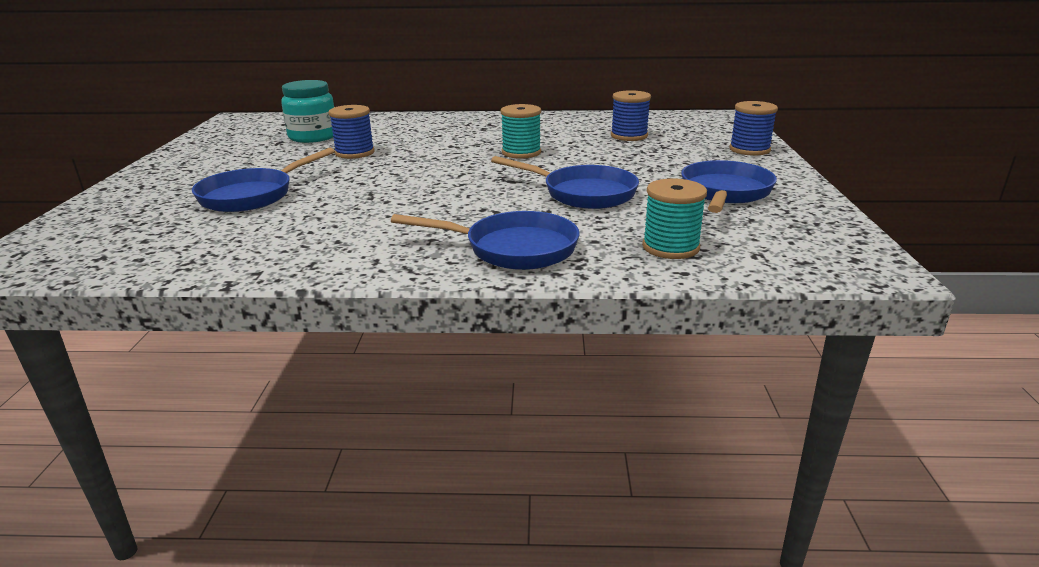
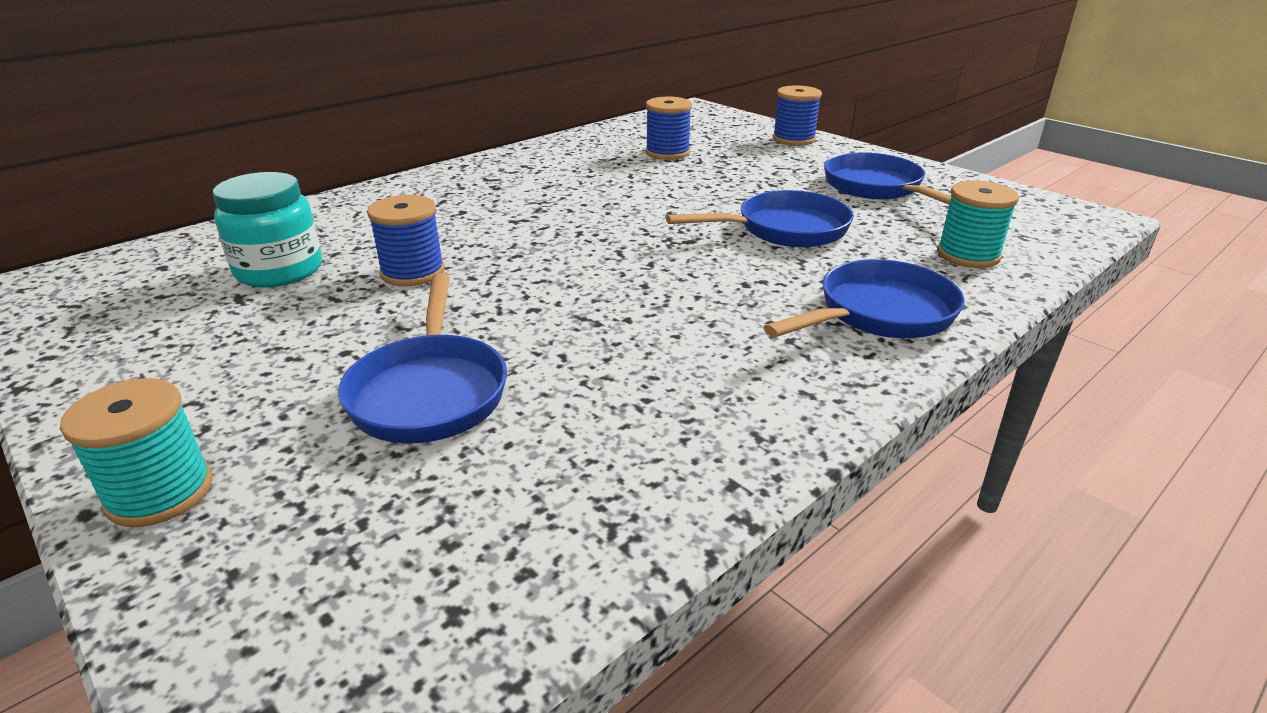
camera: 45 degrees left, 5 degrees up
turquoise spool [501,104,541,159] -> turquoise spool moved to [60,378,213,527]

